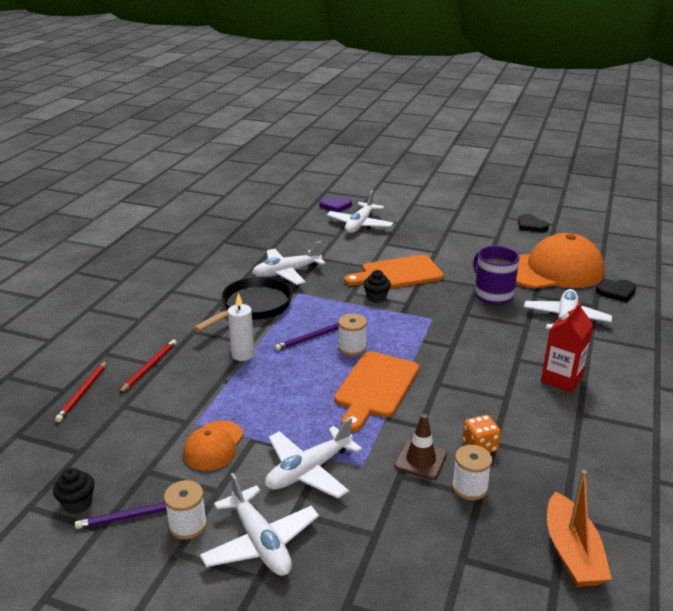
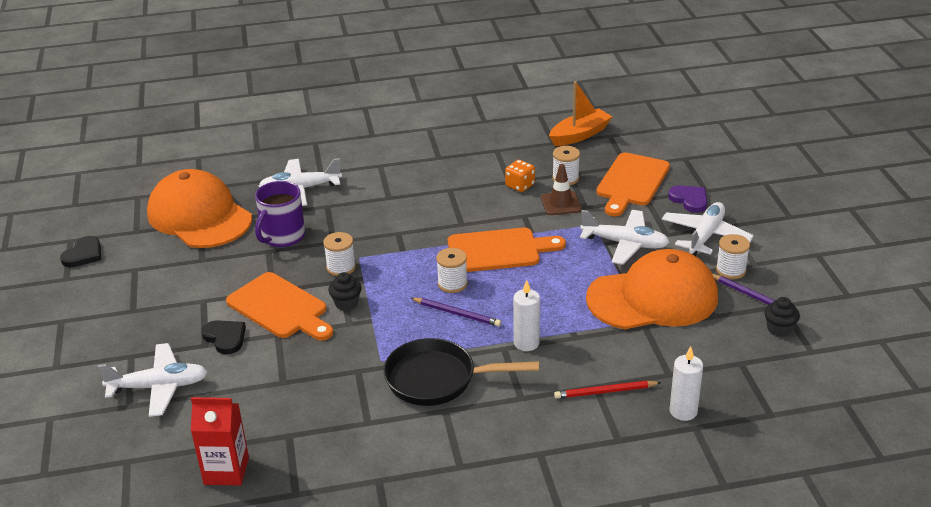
camera: 120 degrees left, 5 degrees up
red pencil [55,361,107,422] -> white candle [669,346,703,421]
orange cap [183,420,244,471] -> orange cap [586,249,718,329], size x2.03
white plane [252,241,325,285] -> none
purple heart [320,197,352,212] -> purple heart moved to [668,185,707,213]
red carton [541,302,594,393] -> red carton moved to [191,397,249,486]
black heart [596,280,636,302] -> black heart moved to [202,320,246,354]
none -> white spool [323,232,356,276]
none -> orange cutting board [596,152,670,217]

